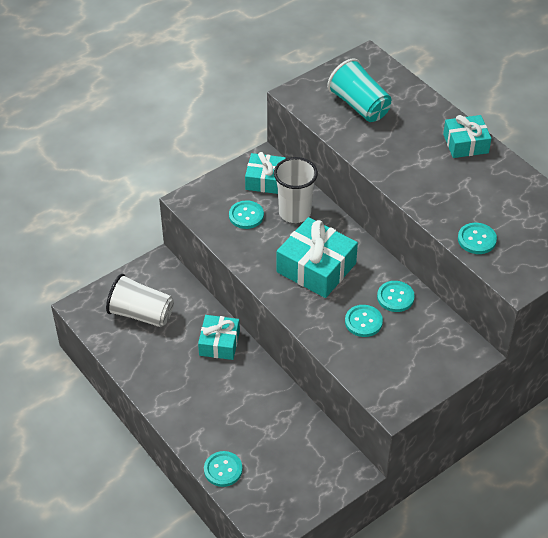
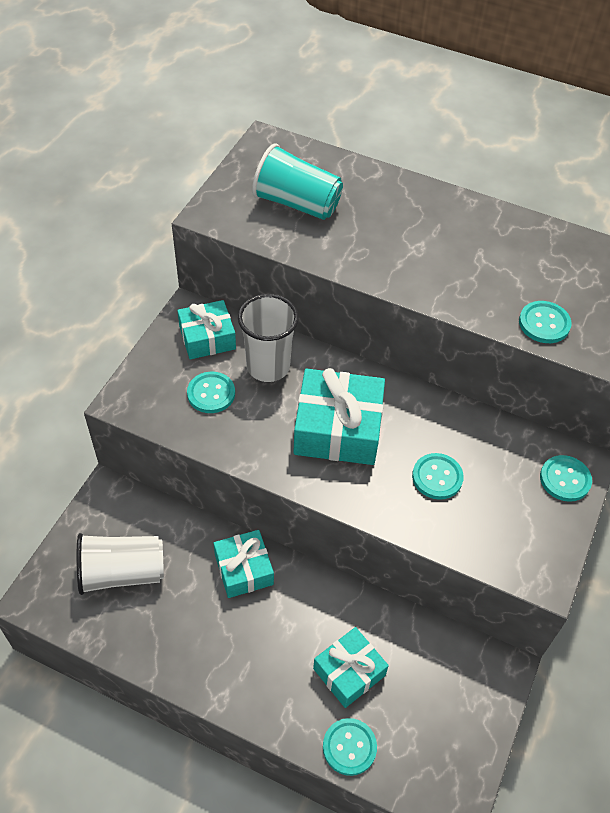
camera: 30 degrees left, 5 degrees up
turquoise button [377,281,415,312] -> turquoise button moved to [540,455,592,502]
turquoise gift [443,115,492,158] -> turquoise gift moved to [313,627,389,708]

